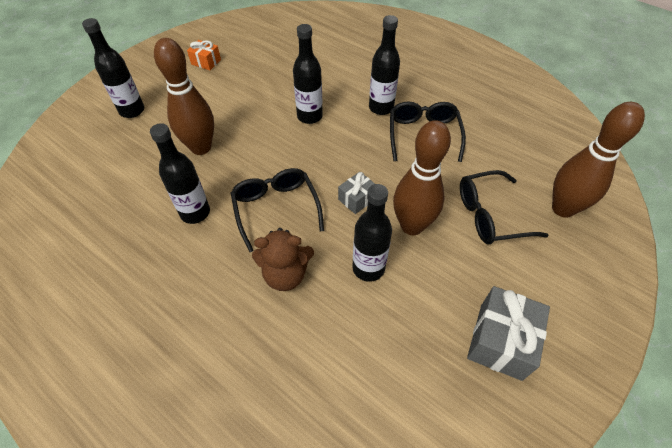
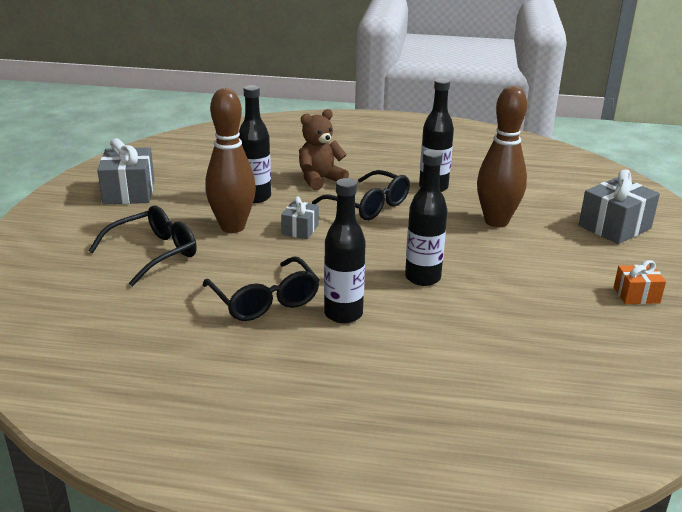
camera: 150 degrees right, 25 degrees down
black bottle [82,18,144,118] -> grey gift [579,169,660,244]
brown bowling pin [552,102,645,218] -> none

